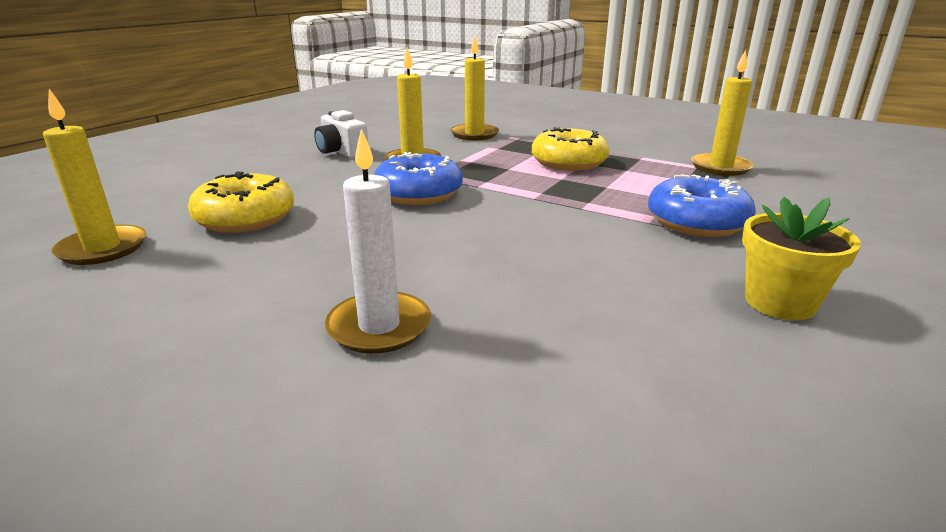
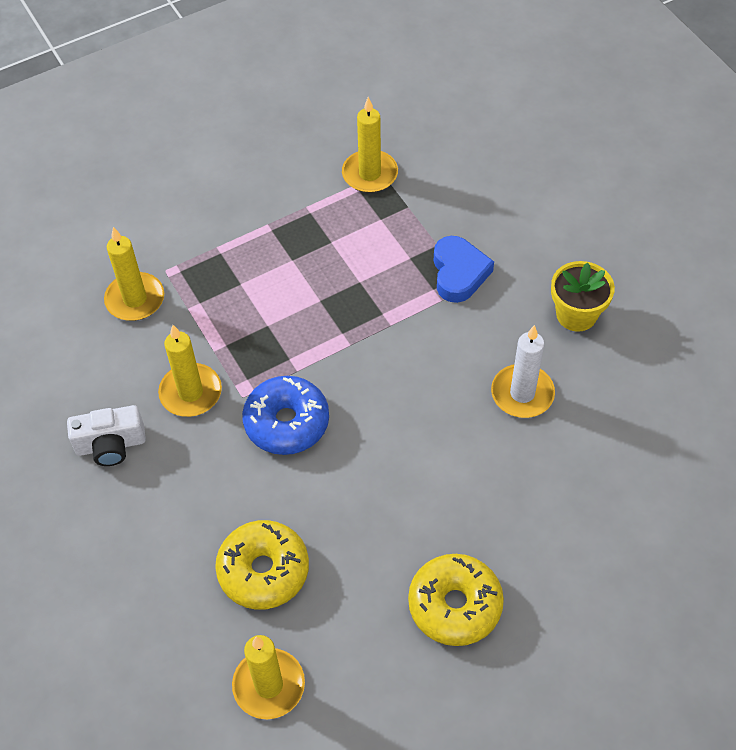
camera: 60 degrees left, 30 degrees up
white candle [325,129,431,354] -> white candle moved to [491,325,555,418]
yellow donut [532,127,610,171] -> yellow donut moved to [408,554,504,646]
blue donut [648,174,756,237] -> blue heart [434,236,494,303]

